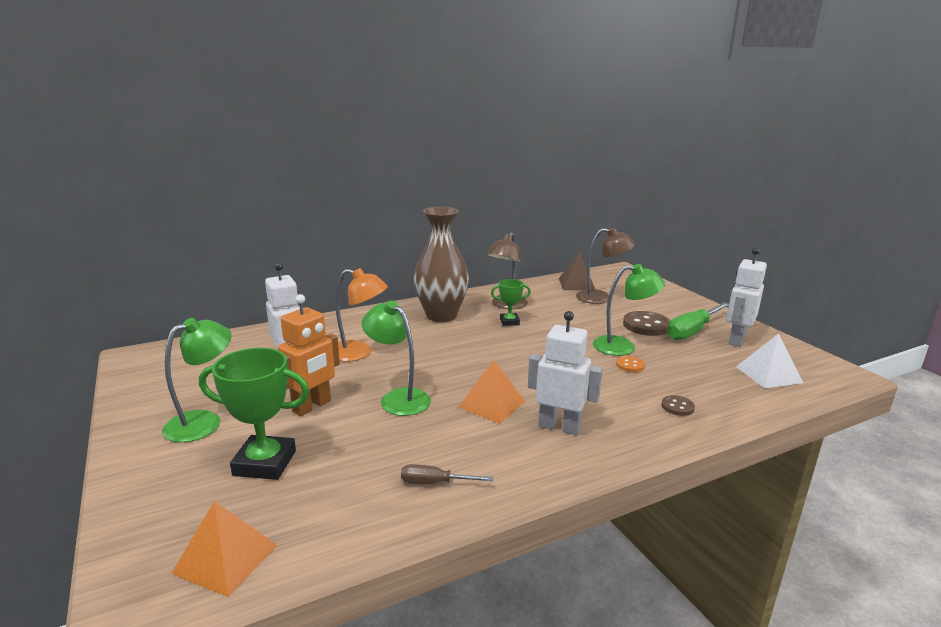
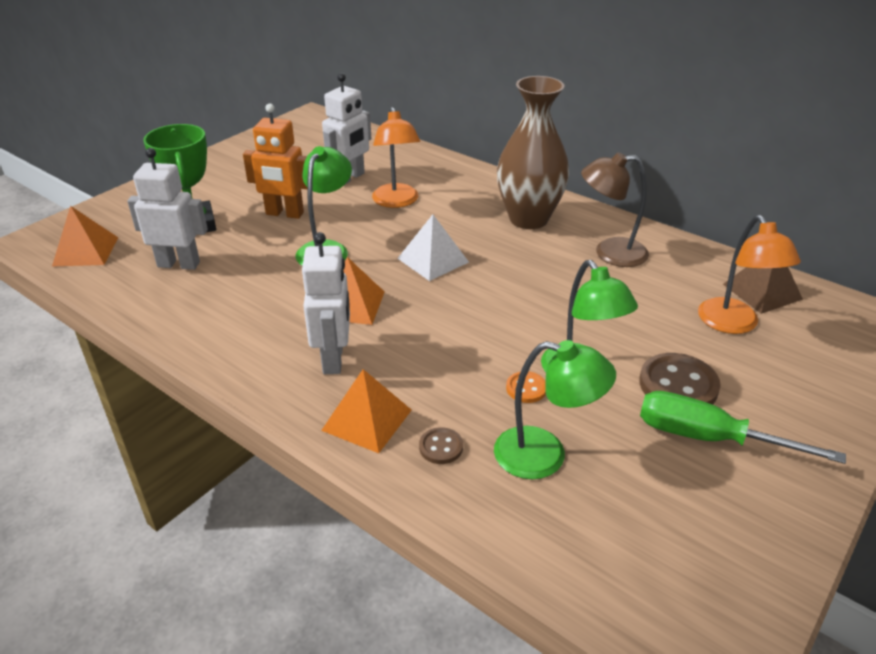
camera: 65 degrees right, 15 degrees up
green lamp [162,318,232,443] -> green lamp moved to [494,340,616,479]
brown screwdriver [401,464,493,484] -> none
green trophy [491,279,531,326] -> none
brown lamp [576,228,635,304] -> orange lamp [698,215,801,334]
white robot [726,247,767,347] -> white robot moved to [127,148,208,270]
white pyramid [736,333,803,388] -> white pyramid moved to [397,214,469,281]
none -> orange pyramid [321,369,412,453]

